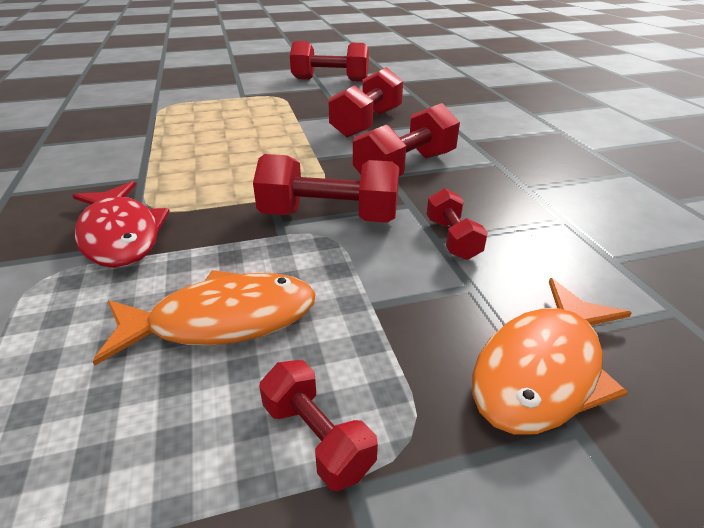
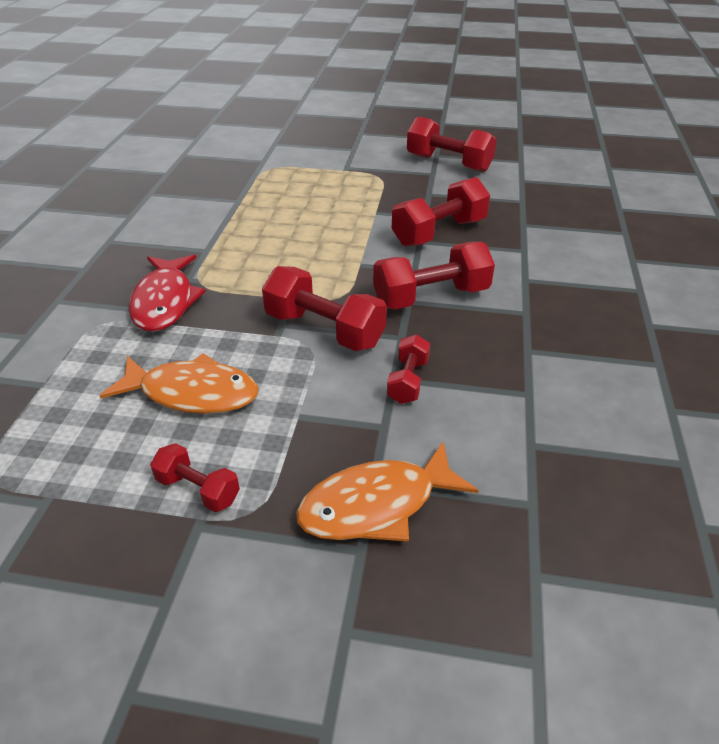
camera: 25 degrees right, 5 degrees up
red dumbbell [259,360,378,491] -> red dumbbell turned 45 degrees counterclockwise [150,443,240,512]

